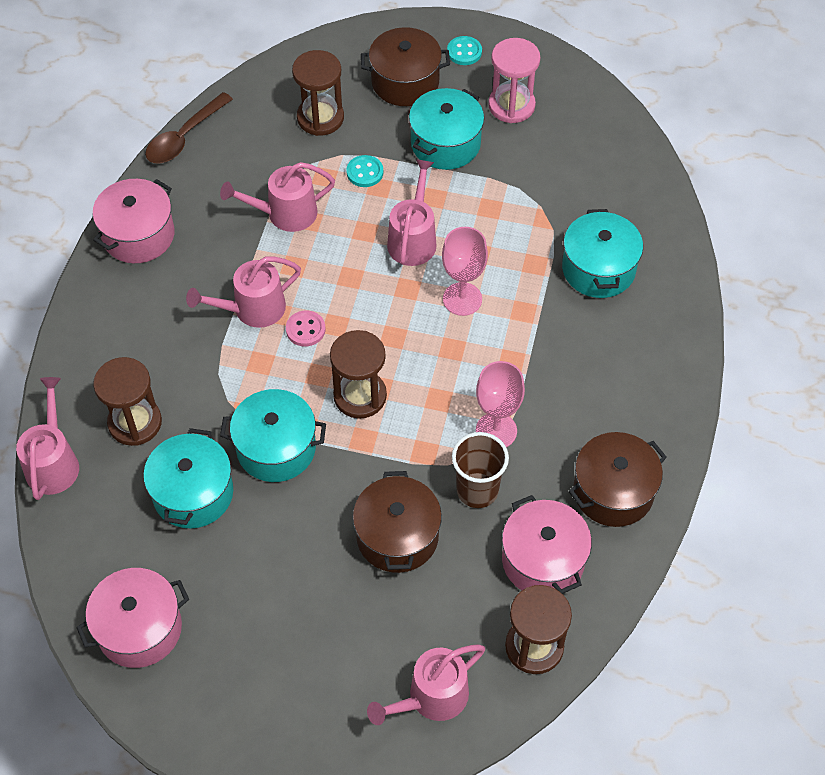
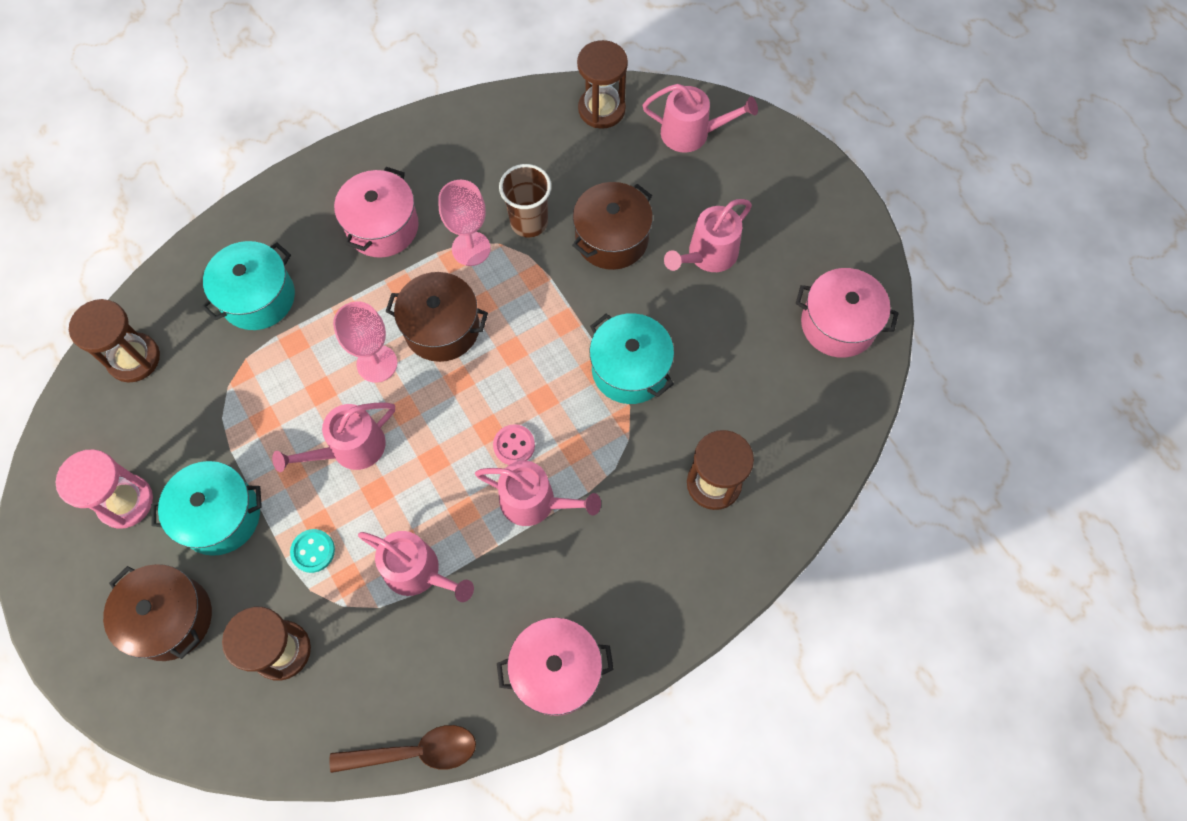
camera: 135 degrees left, 10 degrees up
pink watering can [16,377,79,500] -> pink watering can moved to [664,199,752,272]
turquoise pot [143,428,233,529] -> none
brown hourglass [330,330,387,419] -> brown hourglass moved to [69,299,160,382]
turquoise button [447,36,482,65] -> none
pink pot [502,495,592,594] -> pink pot moved to [334,167,419,258]
brown pot [569,432,667,527] -> brown pot moved to [385,272,488,362]

